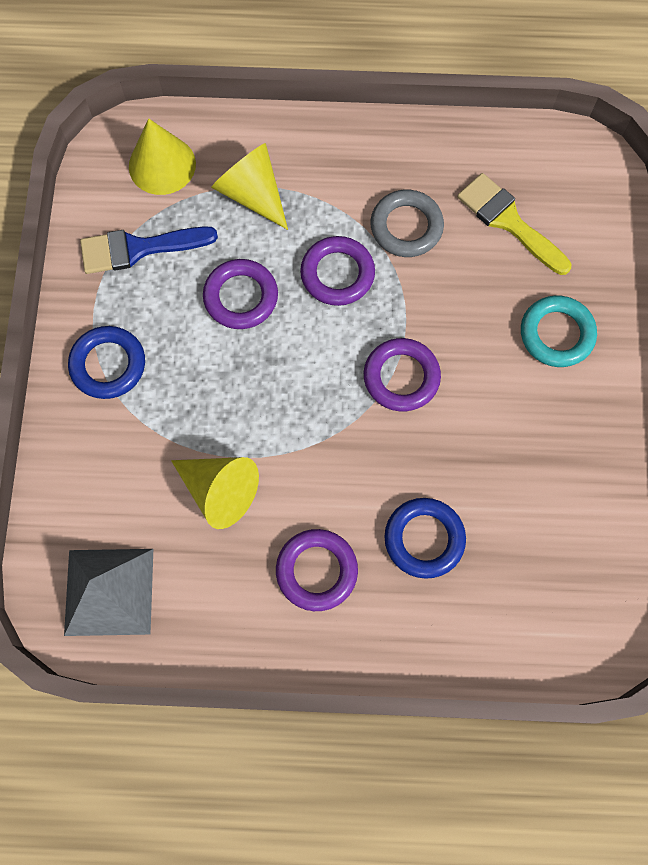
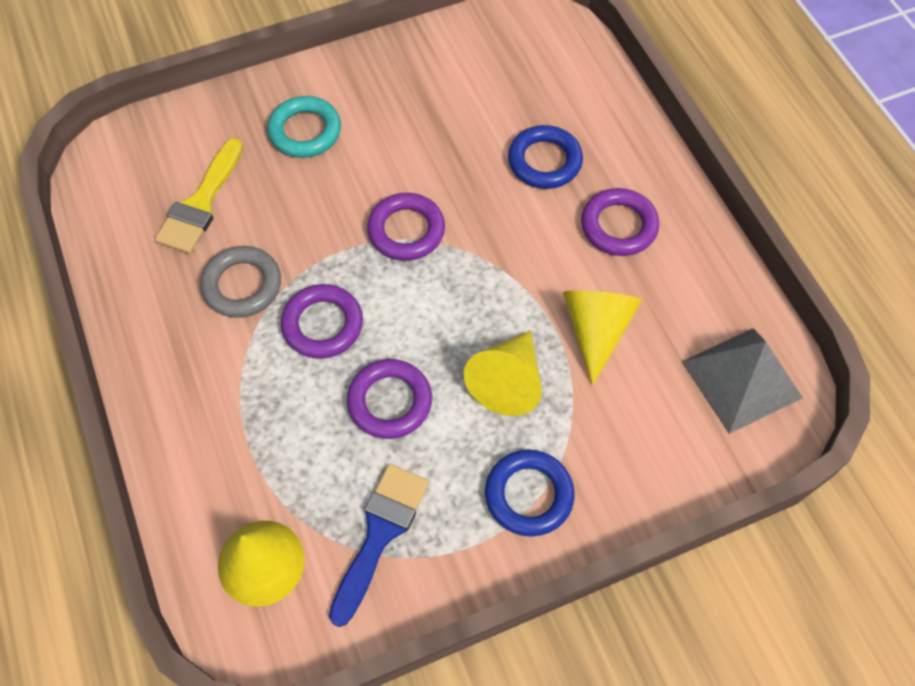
camera: 115 degrees left, 10 degrees down
blue brush [80,226,218,274] -> blue brush turned 120 degrees counterclockwise [329,464,429,627]
yellow cone [211,143,288,230] -> yellow cone moved to [464,330,542,416]

